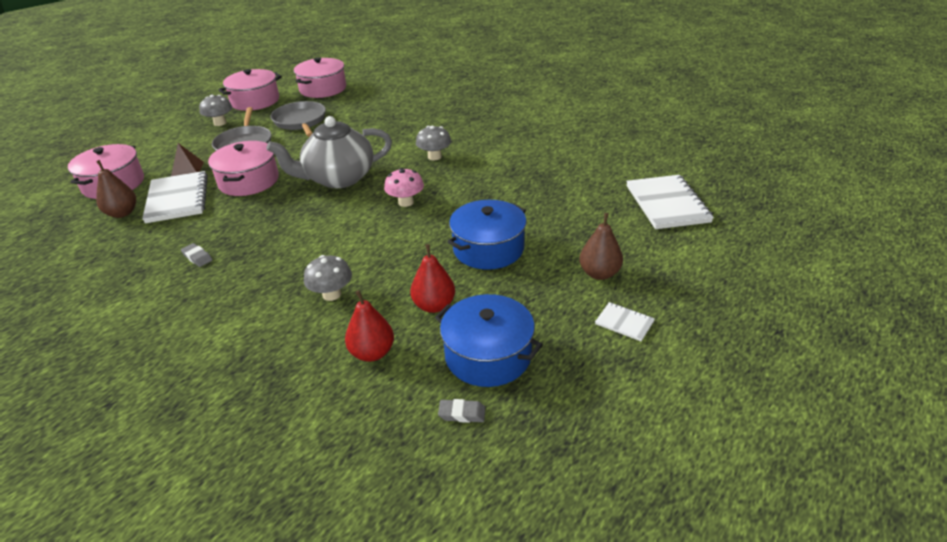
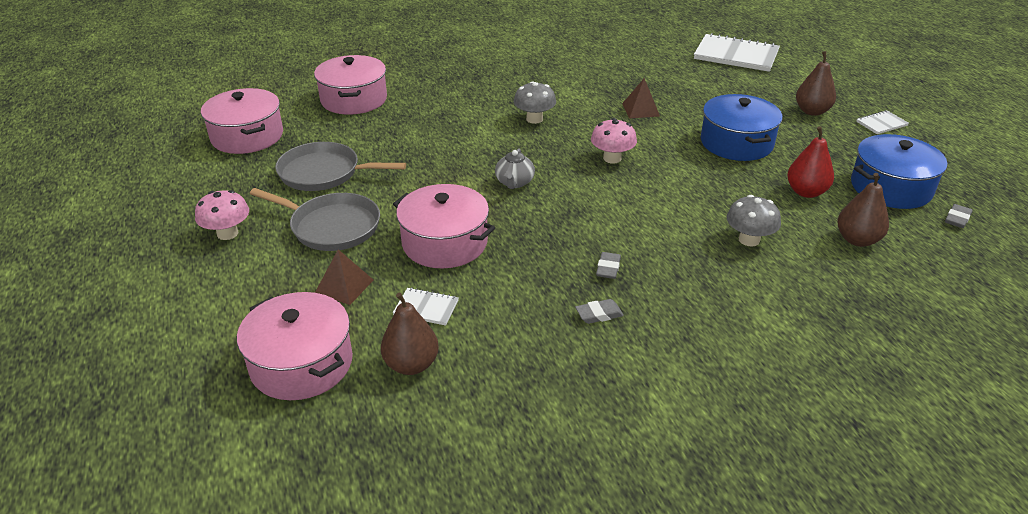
camera: 60 degrees left, 0 degrees up
white notebook [142,171,208,223] -> white notebook [393,288,459,326], size x0.47
grey mushroom [199,95,232,126] -> pink mushroom [195,190,249,240]
pink pot [218,69,282,111] -> pink pot moved to [314,55,387,115]
grey teapot [266,116,392,188] -> grey teapot [495,148,535,189], size x0.43
red pear [345,290,394,362] -> brown pear [837,173,889,247]
none -> grey eraser [596,252,621,279]
none -> brown pyramid [622,78,660,118]

